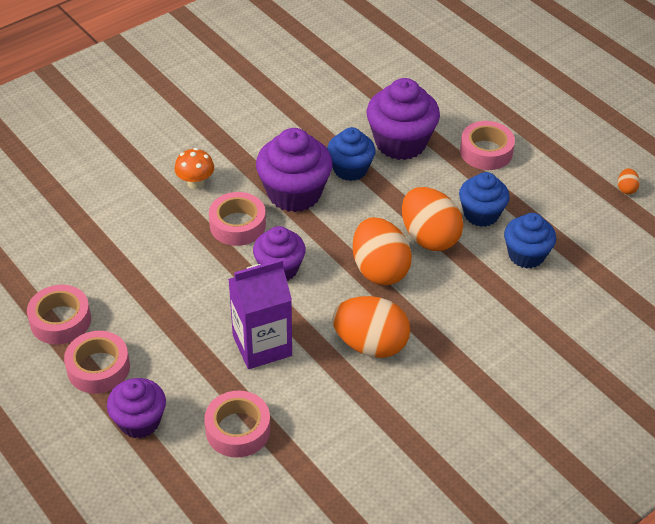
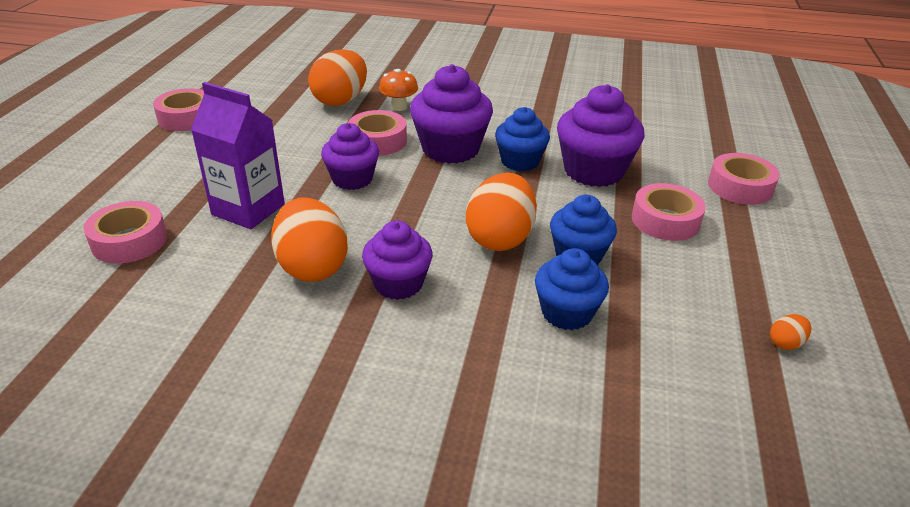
camera: 50 degrees right, 10 degrees down
pink tape [64,331,130,394] -> pink tape moved to [708,153,780,205]
purple cupcake [107,378,166,438] -> purple cupcake moved to [362,220,433,300]
orange egg [353,217,412,285] -> orange egg moved to [308,49,367,106]

